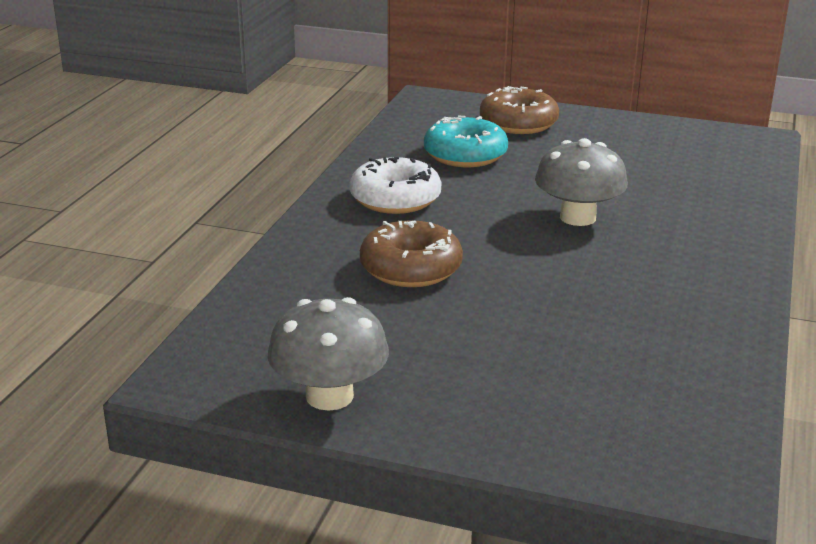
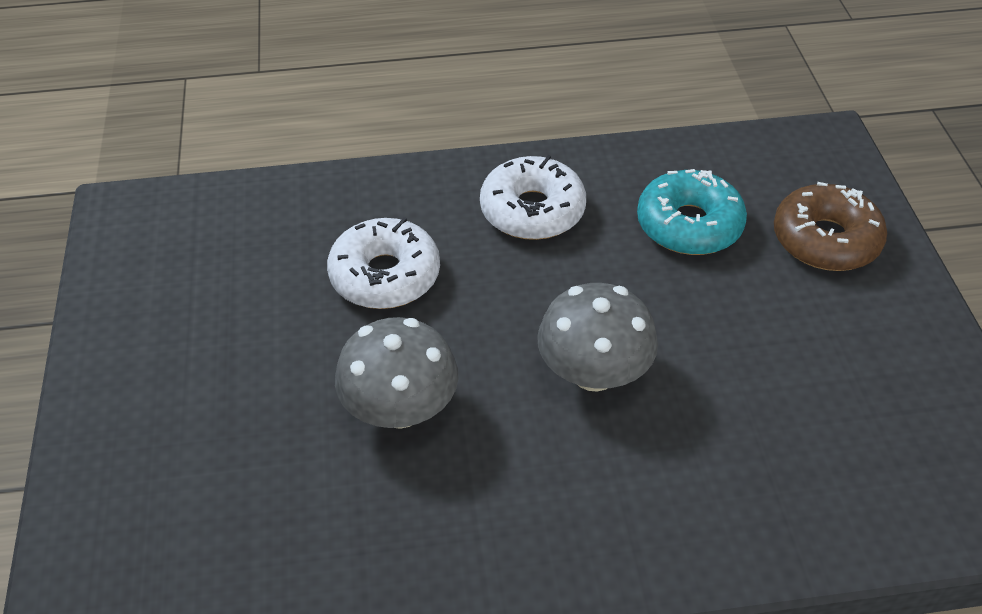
camera: 65 degrees right, 20 degrees up
grey mushroom [268,297,389,411] -> grey mushroom moved to [335,317,458,429]
brown donut [360,220,463,287] -> white donut [327,217,440,309]

